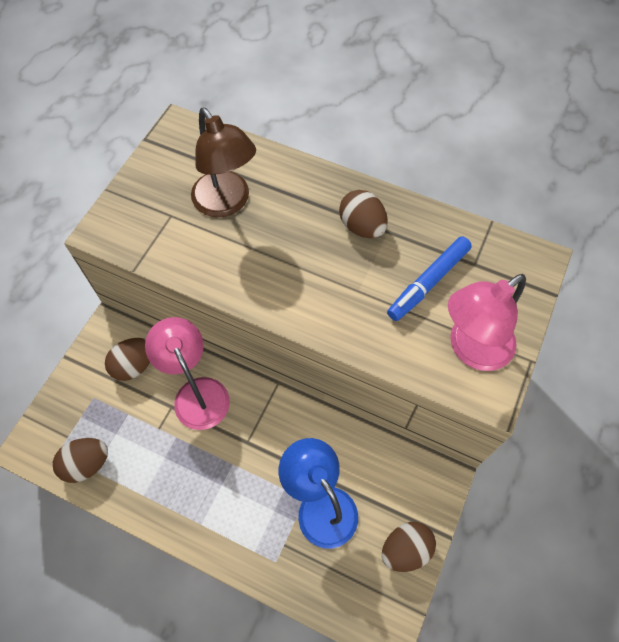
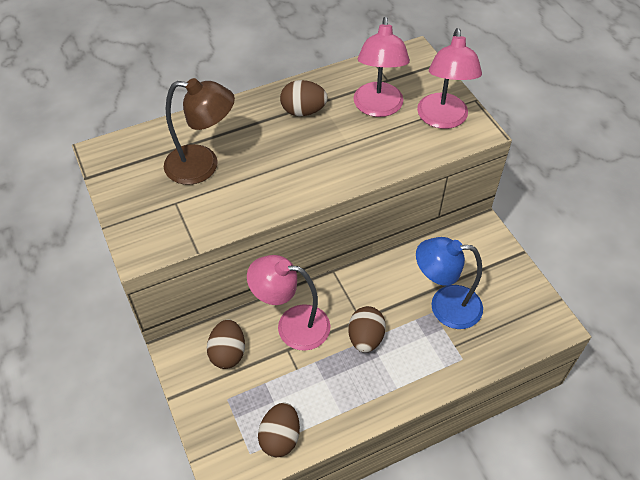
camera: 50 degrees left, 10 degrees down
brown egg [382,522,436,572] -> brown egg moved to [348,306,386,353]
blue marker [387,236,472,321] -> pink lamp [354,17,410,117]

